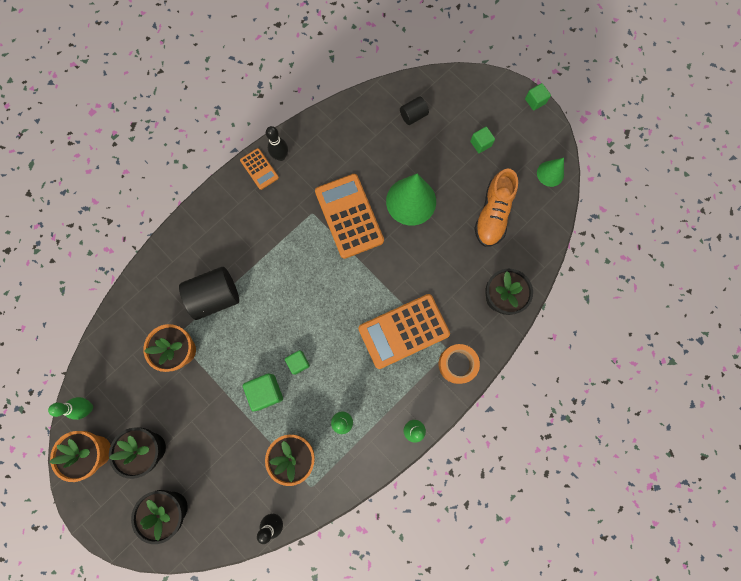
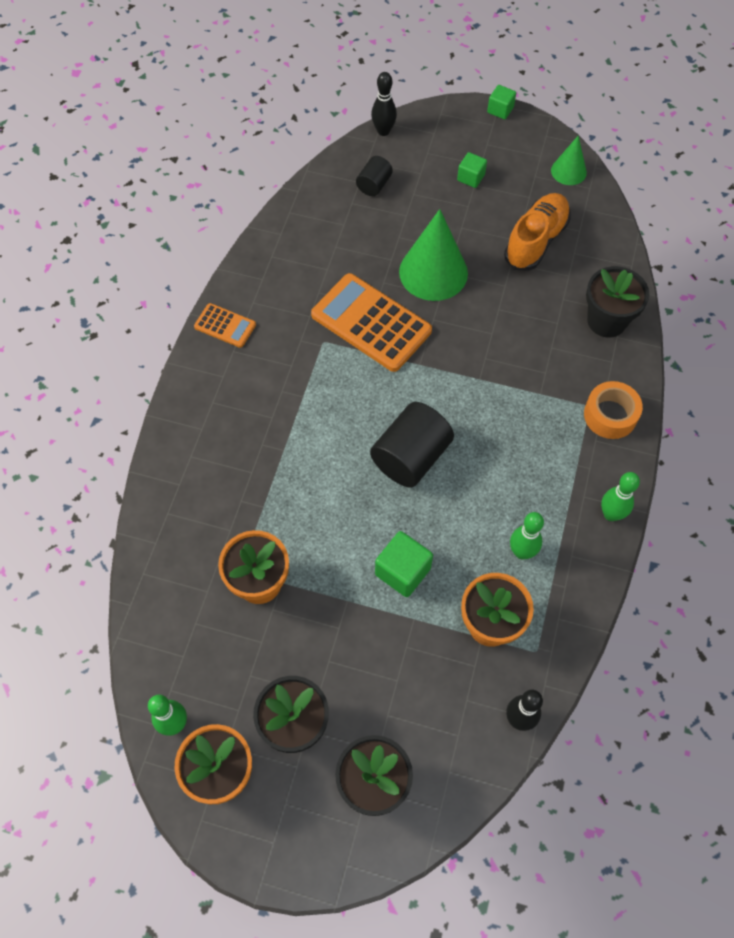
camera: 30 degrees left, 15 degrees down
black cylinder [179,267,239,320] -> black cylinder moved to [370,402,454,487]
black bowling pin [266,126,288,161] -> black bowling pin moved to [371,72,397,136]
green cube [285,350,310,375] -> none
orange calculator [358,294,450,369] -> none
orange shoe [474,169,518,247] -> orange shoe turned 135 degrees counterclockwise [504,193,571,271]

